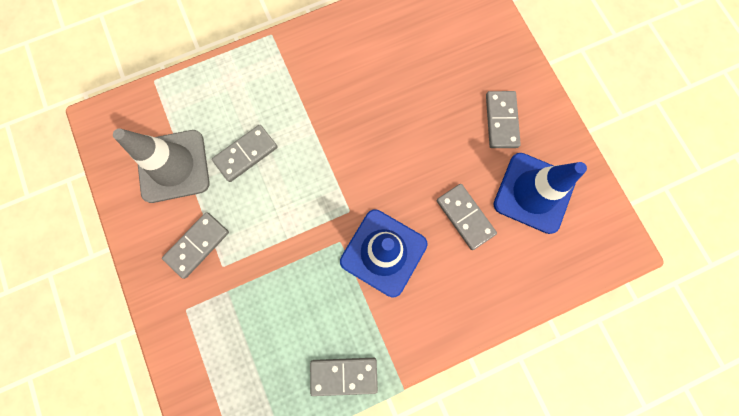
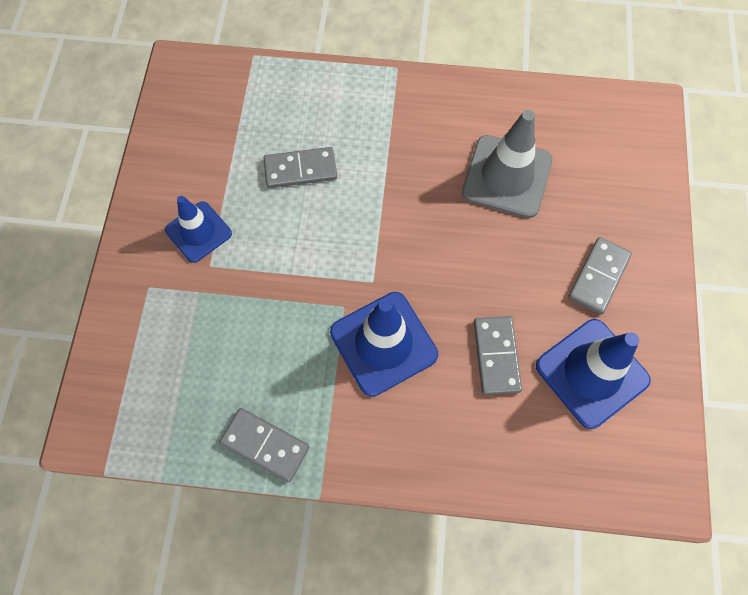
camera: 30 degrees right, 10 degrees down
grey traffic cone [113,128,210,203] -> grey traffic cone moved to [462,110,552,218]
grey domino [162,212,229,279] -> blue traffic cone [165,196,232,263]

